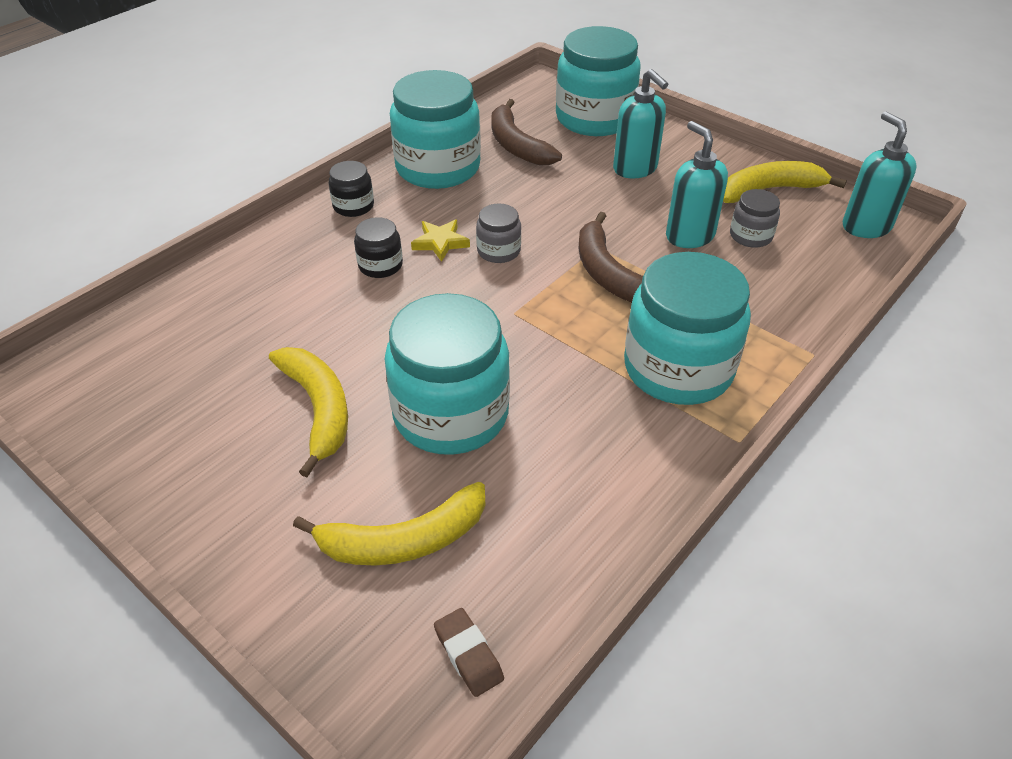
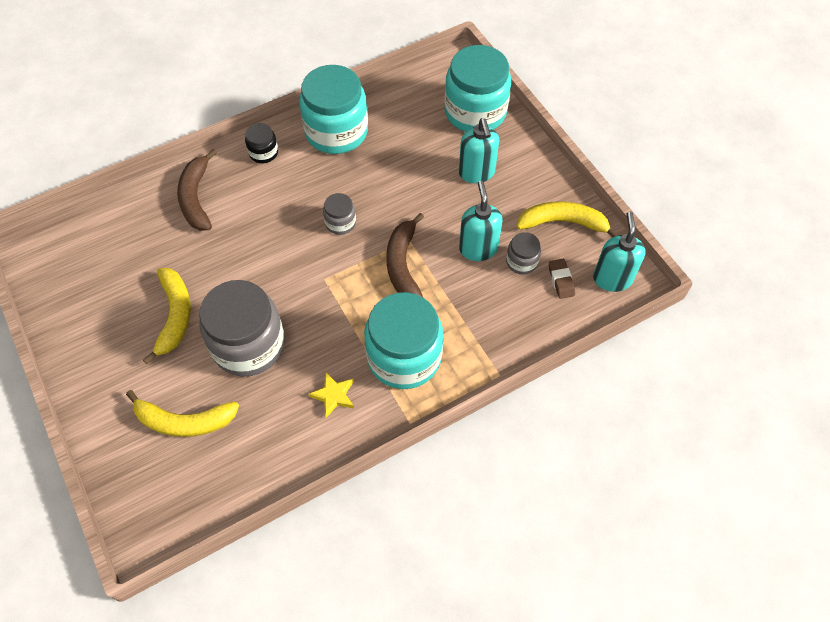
camera: 20 degrees right, 15 degrees up
black jar [354,217,403,278] -> none
turquoise jar [385,293,510,455] -> grey jar [199,280,285,376]
yellow star [411,220,470,262] -> yellow star moved to [309,372,354,418]
brown eraser [434,608,504,697] -> brown eraser moved to [549,259,575,299]
brown banana [491,99,562,166] -> brown banana moved to [177,149,217,231]

